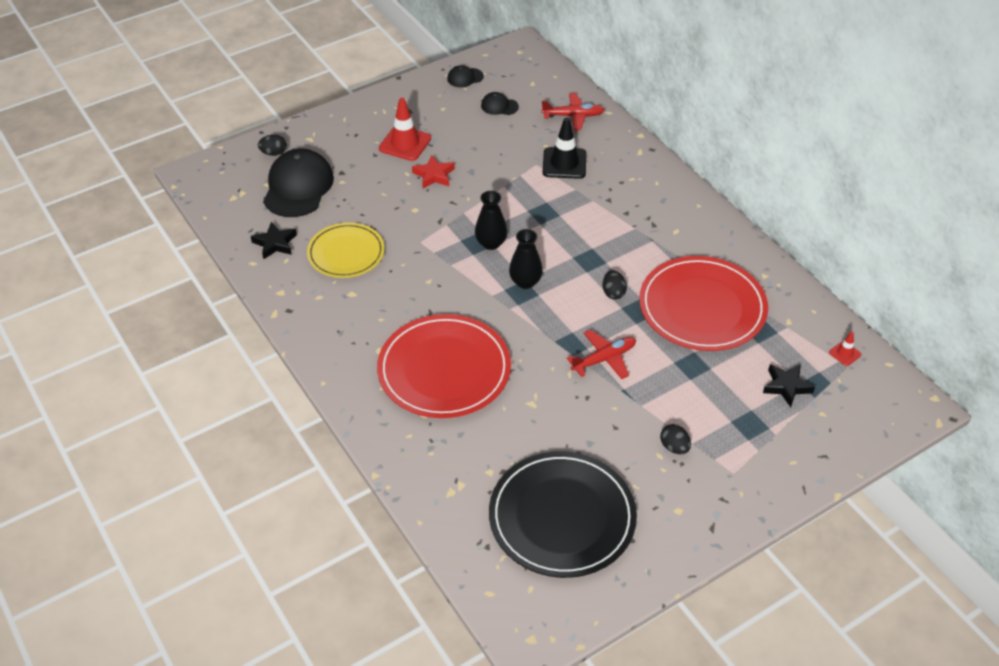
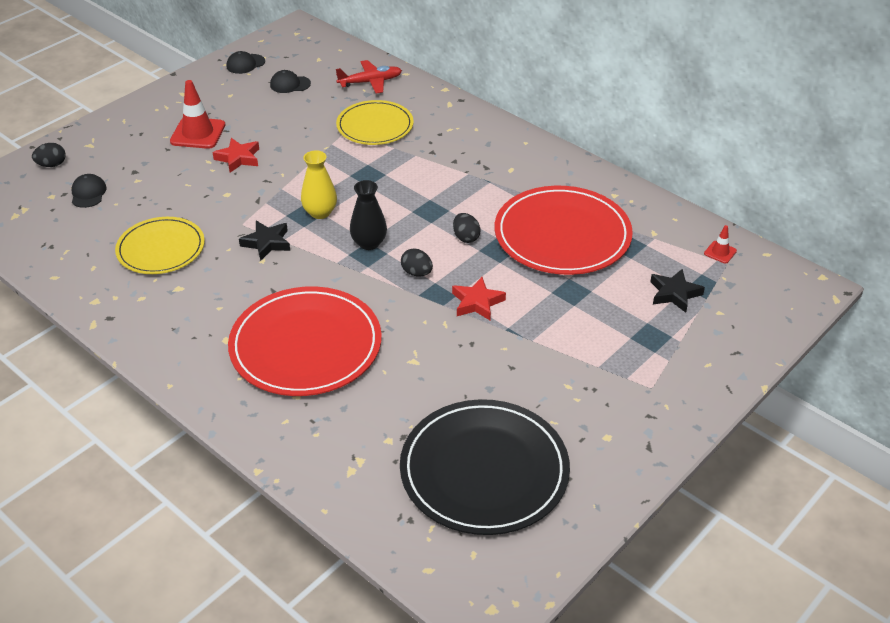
camera: 15 degrees left, 5 degrees down
black star [251,222,297,260] -> black star moved to [239,221,290,261]
black cap [263,149,334,217] -> black cap [72,174,107,208], size x0.46
black vase [475,191,507,250] -> yellow vase [301,150,337,219]
black traffic cone [543,118,586,179] -> yellow plate [336,100,414,145]
red plane [567,330,636,379] -> red star [452,277,506,320]
black egg [660,424,691,454] -> black egg moved to [401,248,433,277]

